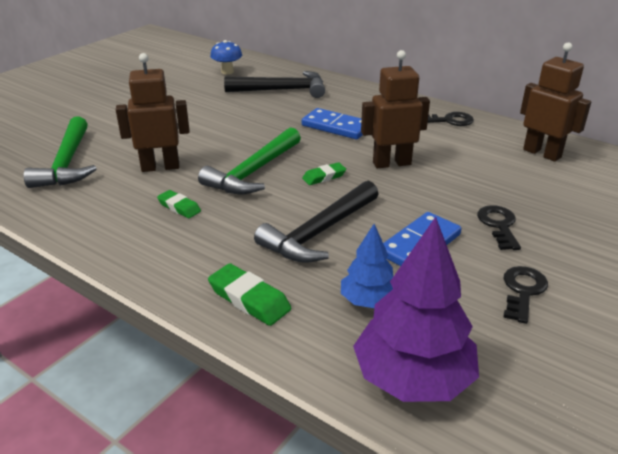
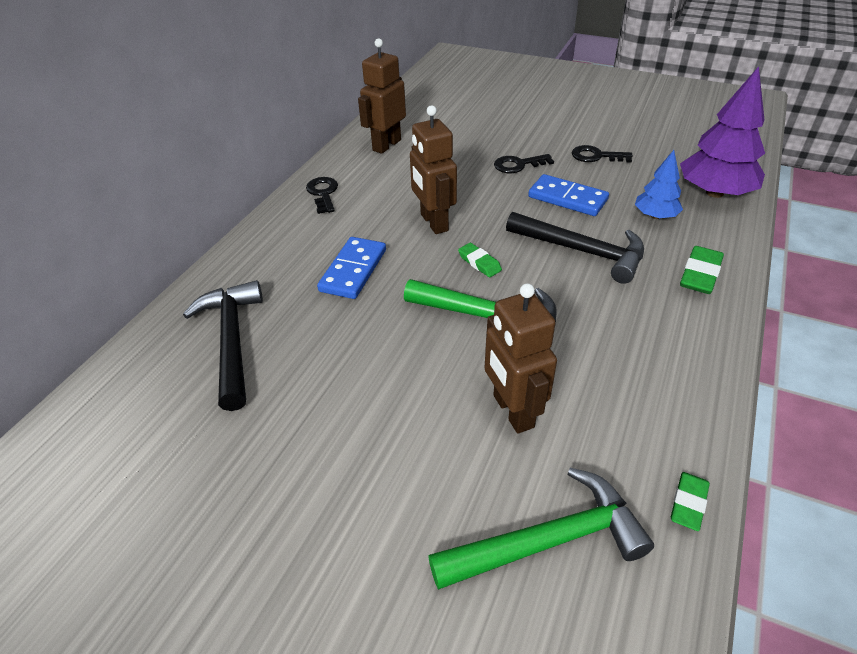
camera: 100 degrees left, 10 degrees up
green eraser [157,190,201,218] -> green eraser moved to [671,472,710,531]
blue mushroom [210,40,242,74] -> none

